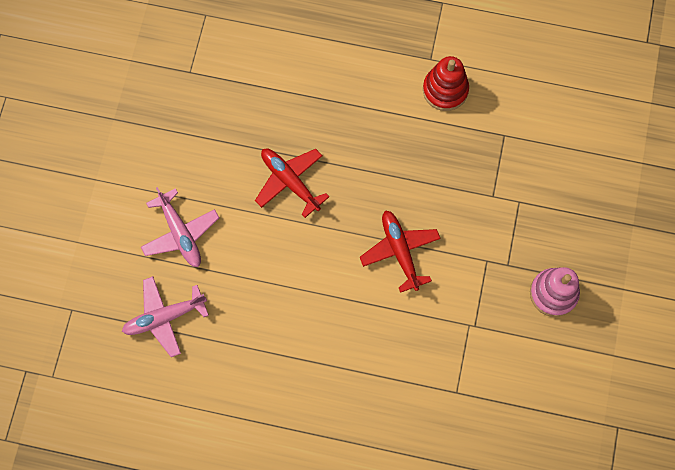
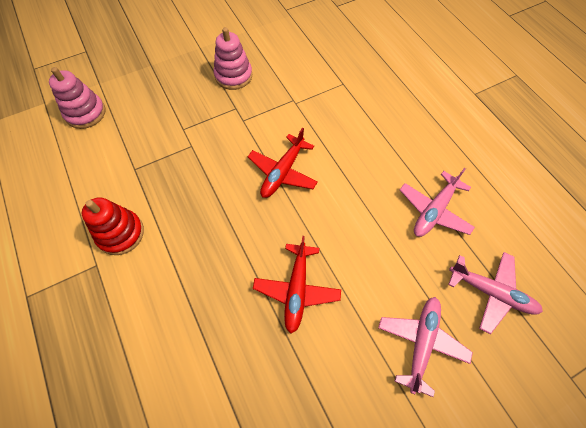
camera: 130 degrees left, 10 degrees down
none -> pink stacking toy [49,67,106,129]
none -> pink plane [400,168,475,237]

